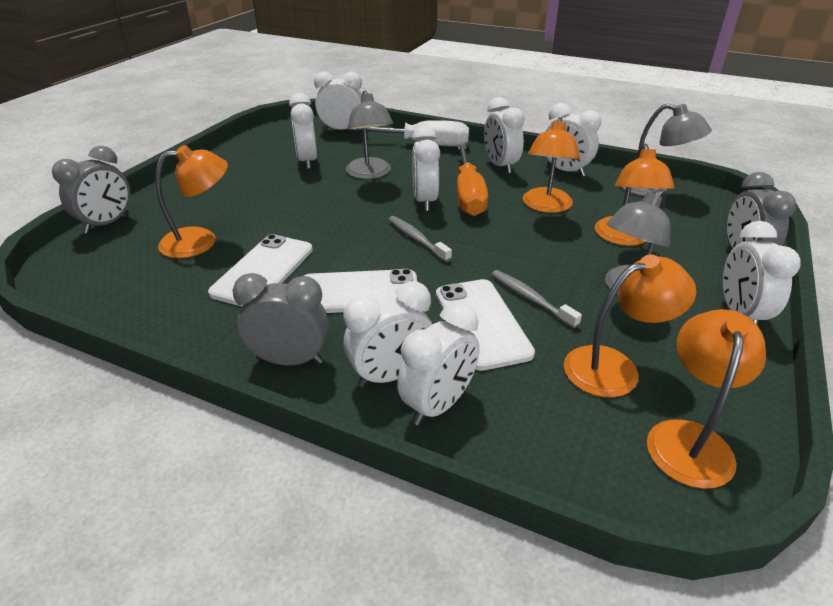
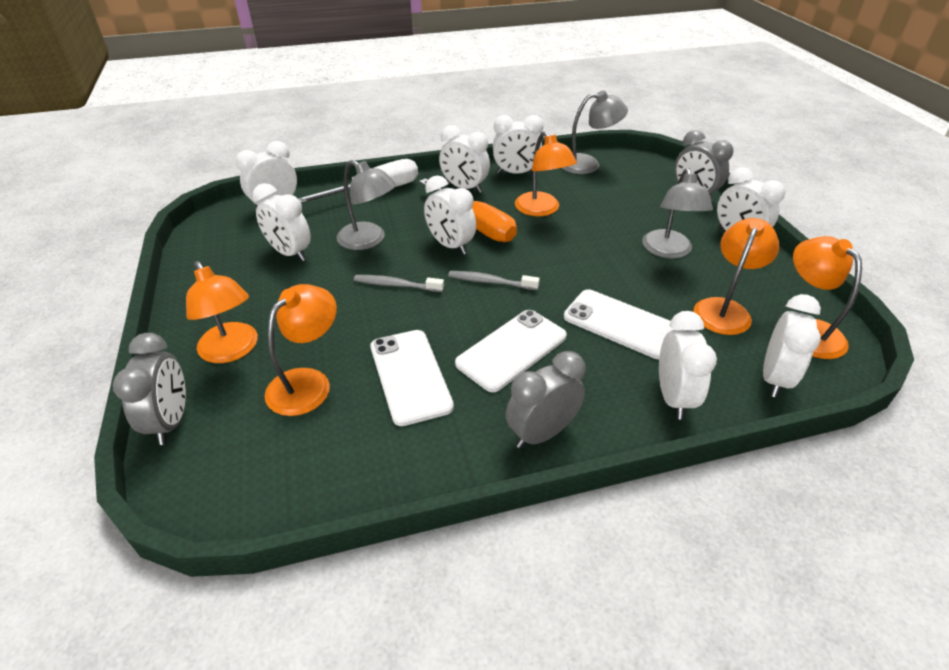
camera: 40 degrees left, 5 degrees up
white clock [343,281,432,387] -> white clock moved to [763,294,821,398]
grey toothbrush [491,270,582,328] -> grey toothbrush moved to [354,275,444,292]
orange lamp [595,144,675,246] -> orange lamp moved to [186,261,258,363]

